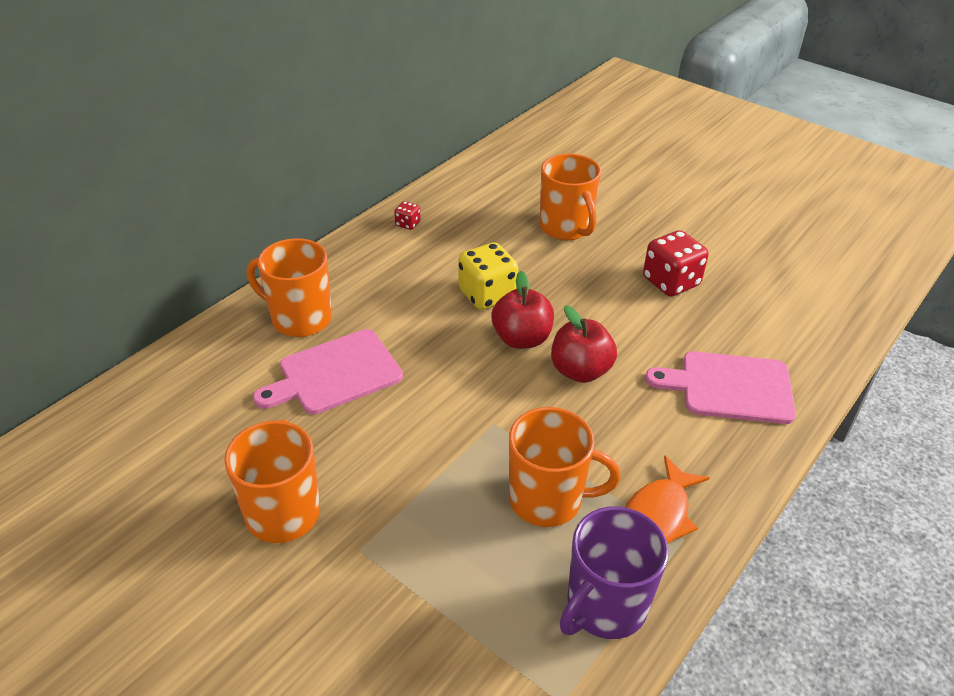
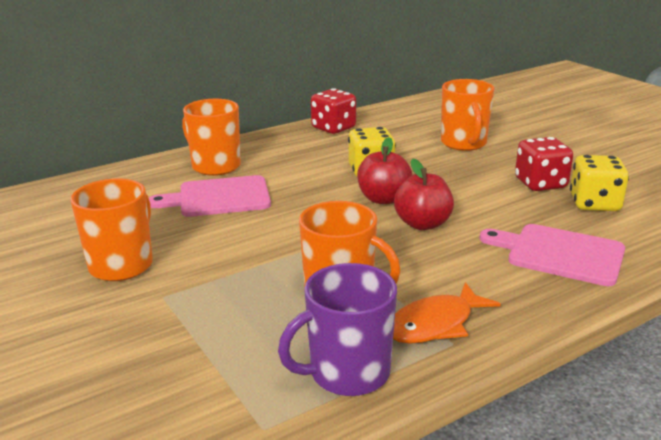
camera: 20 degrees right, 15 degrees down
red dice [394,201,421,230] -> red dice [311,88,356,134], size x2.09
none -> yellow dice [570,155,629,211]

